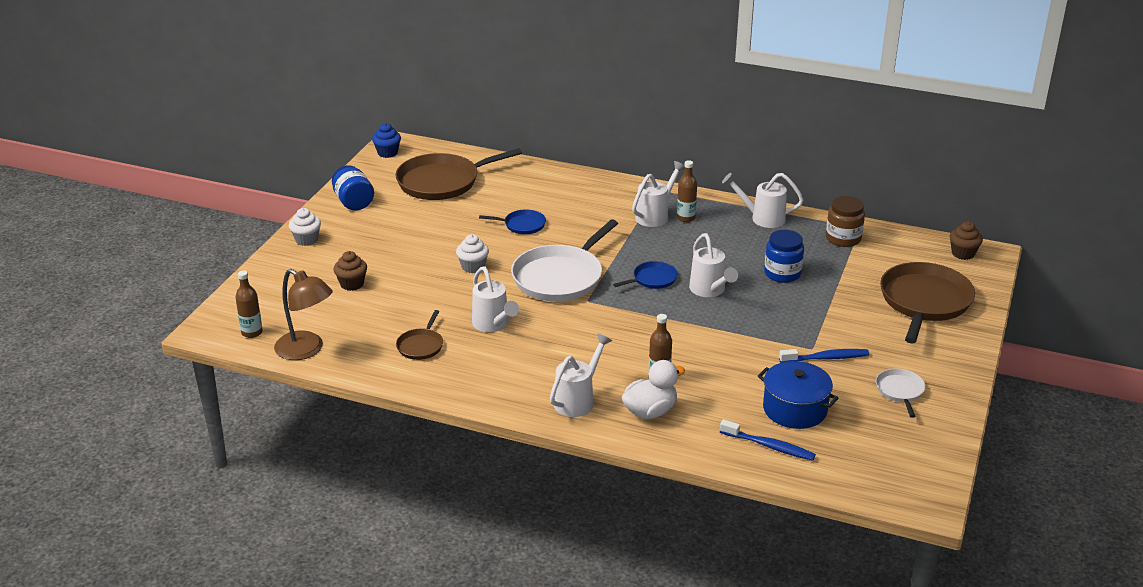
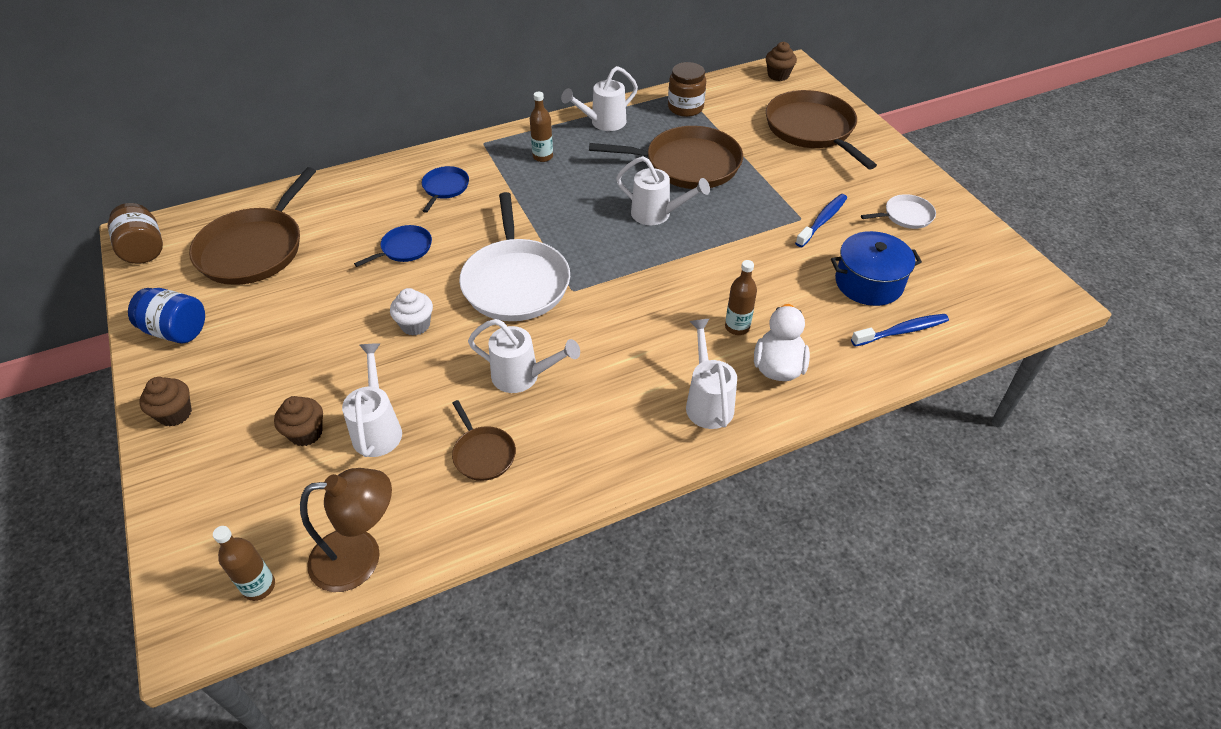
camera: 45 degrees left, 15 degrees up
white cupcake [289,208,321,246] -> brown cupcake [139,377,192,426]
blue cupcake [372,123,401,158] -> brown jar [108,203,163,264]
blue pan [613,261,678,289] -> blue pan moved to [422,166,469,213]
white watering can [632,161,685,227] -> white watering can moved to [342,343,402,457]
blue jar [764,230,804,283] -> brown pan [589,126,743,189]
white pan [876,369,926,418] -> white pan turned 120 degrees clockwise [861,194,936,229]

